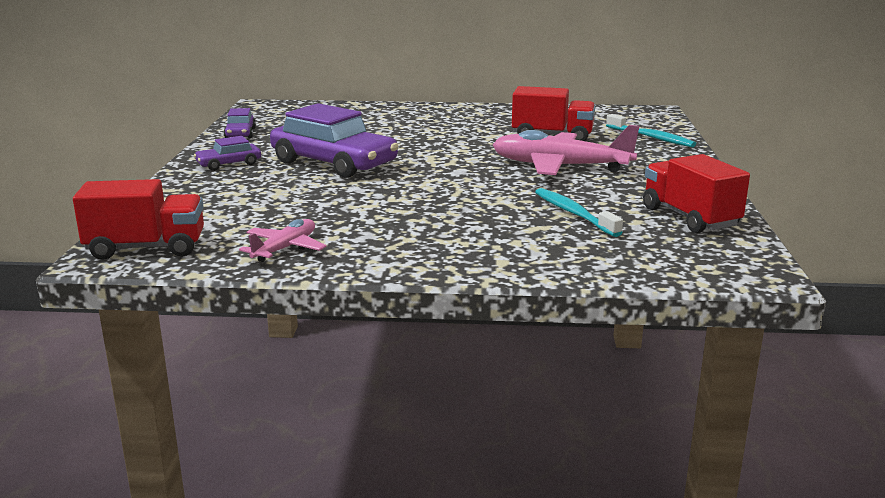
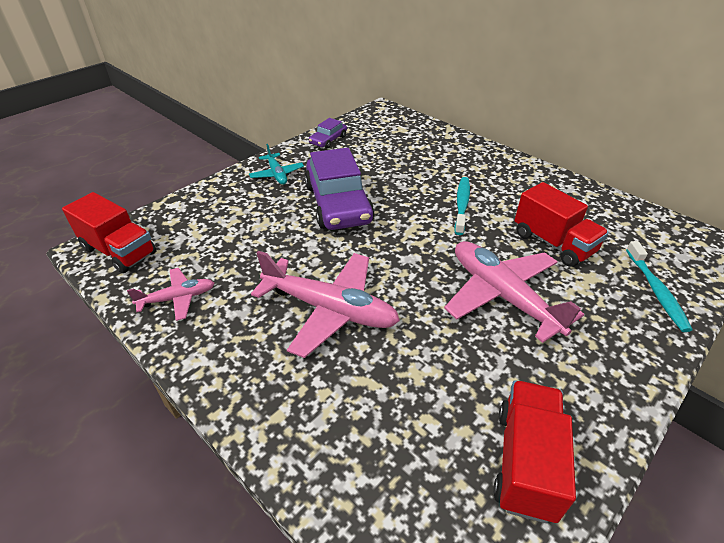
camera: 40 degrees right, 20 degrees up
purple car [194,136,261,171] -> turquoise plane [249,144,304,185]
turquoise toothbrush [535,188,623,237] -> turquoise toothbrush moved to [454,177,470,235]
none -> pink plane [251,251,400,358]

